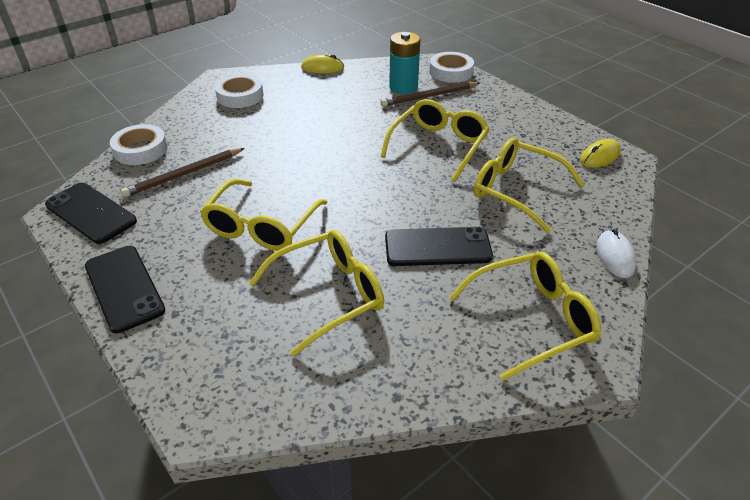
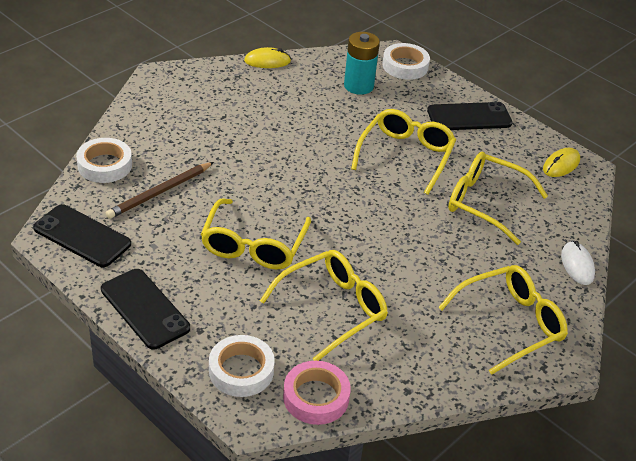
camera: 10 degrees left, 0 degrees up
white tape [215,74,264,108] -> white tape moved to [209,335,275,397]
brown pencil [381,82,480,107] -> none
black phone [385,227,493,266] -> black phone moved to [427,102,513,130]
none -> pink tape [283,361,351,425]

